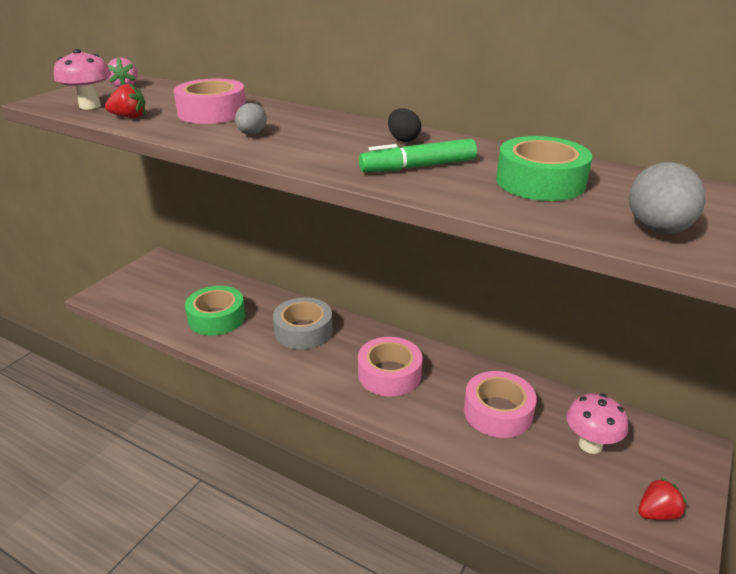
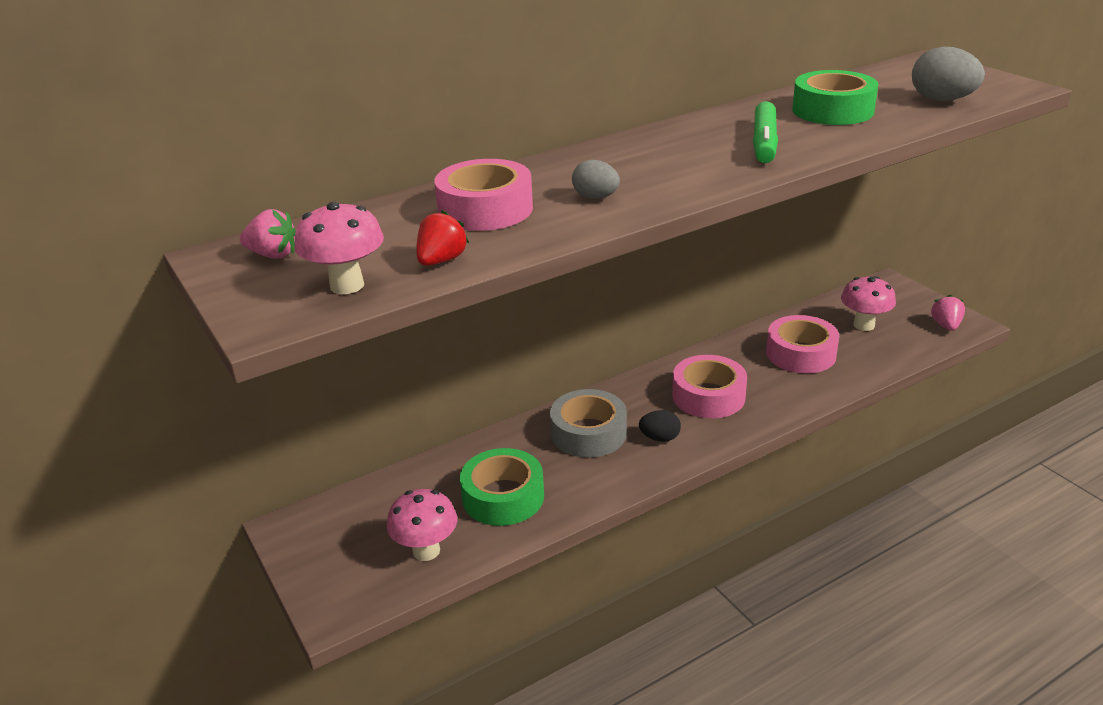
camera: 60 degrees left, 0 degrees up
black egg [388,108,421,142] -> black egg moved to [639,410,681,442]
red strawberry [638,478,687,520] -> pink strawberry [931,295,965,331]
none -> pink mushroom [387,489,457,561]

